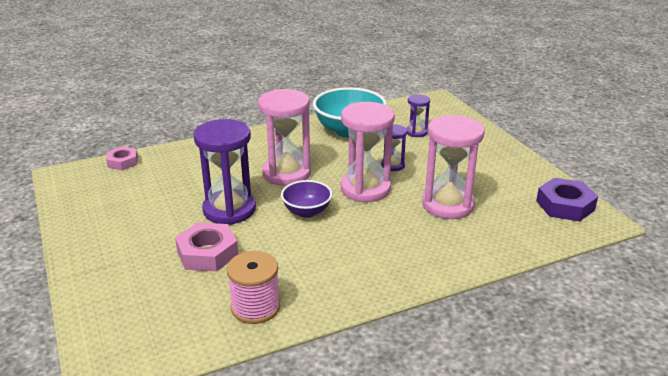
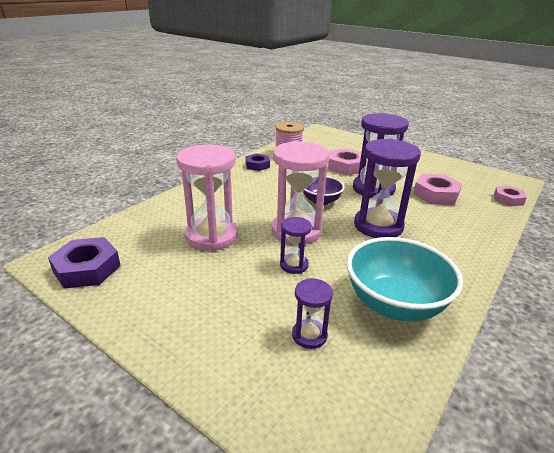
camera: 150 degrees right, 0 degrees up
pink hourglass [258,89,311,186] -> purple hourglass [354,139,421,238]
none -> purple nut [246,153,270,171]
none -> pink nut [413,174,462,205]

